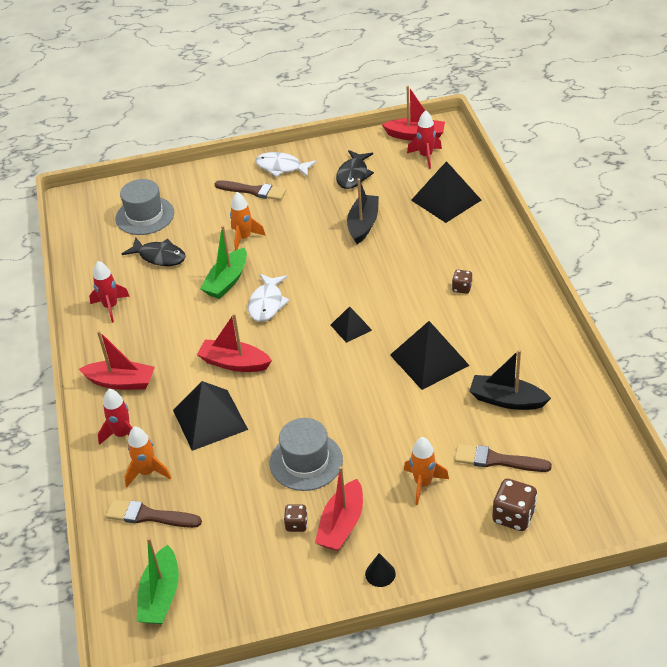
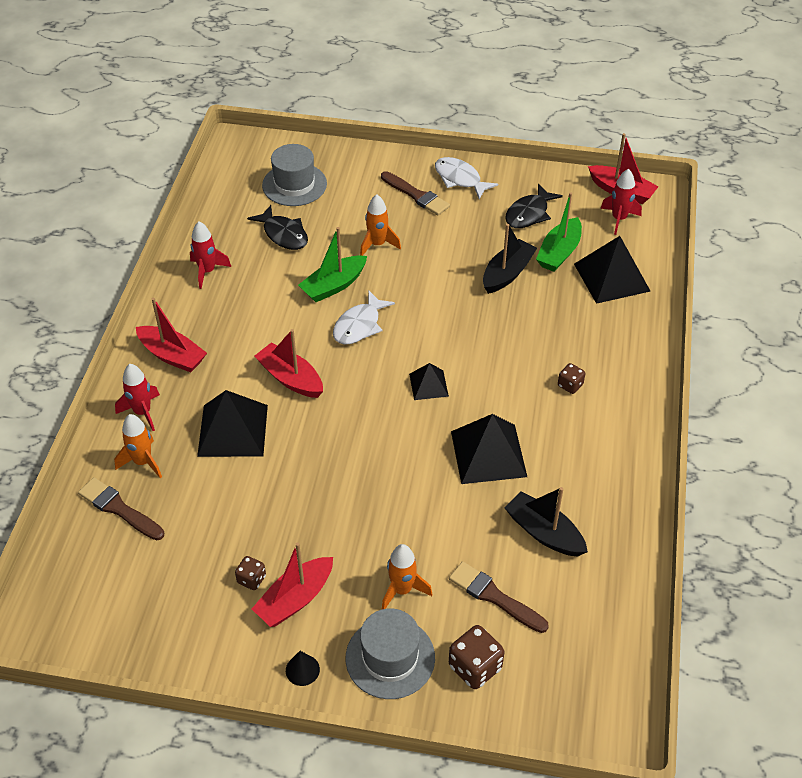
camera: 20 degrees right, 5 degrees up
green boat [136,537,179,624] -> green boat moved to [536,193,582,272]
grey hat [270,418,343,491] -> grey hat moved to [346,608,435,699]

